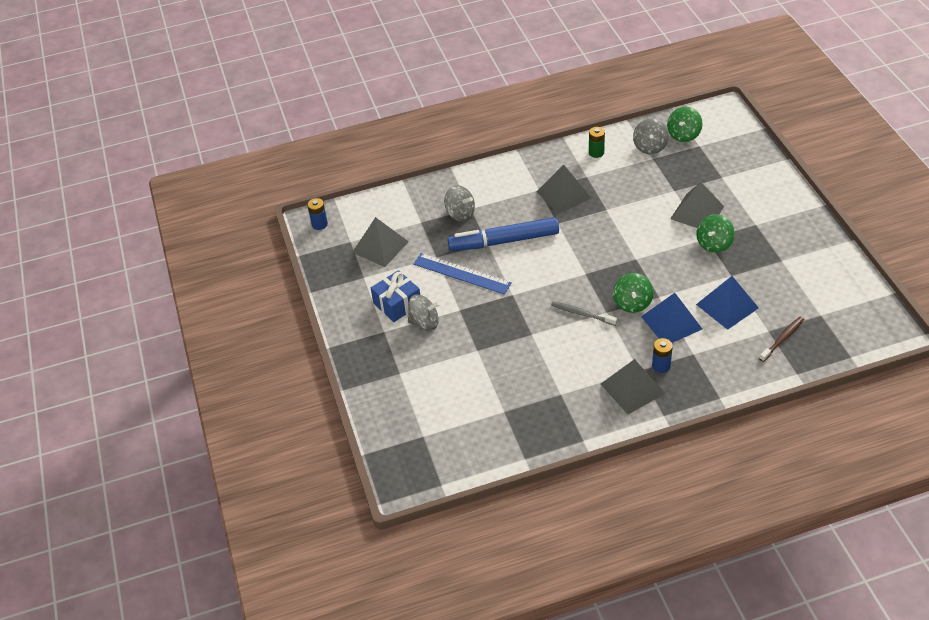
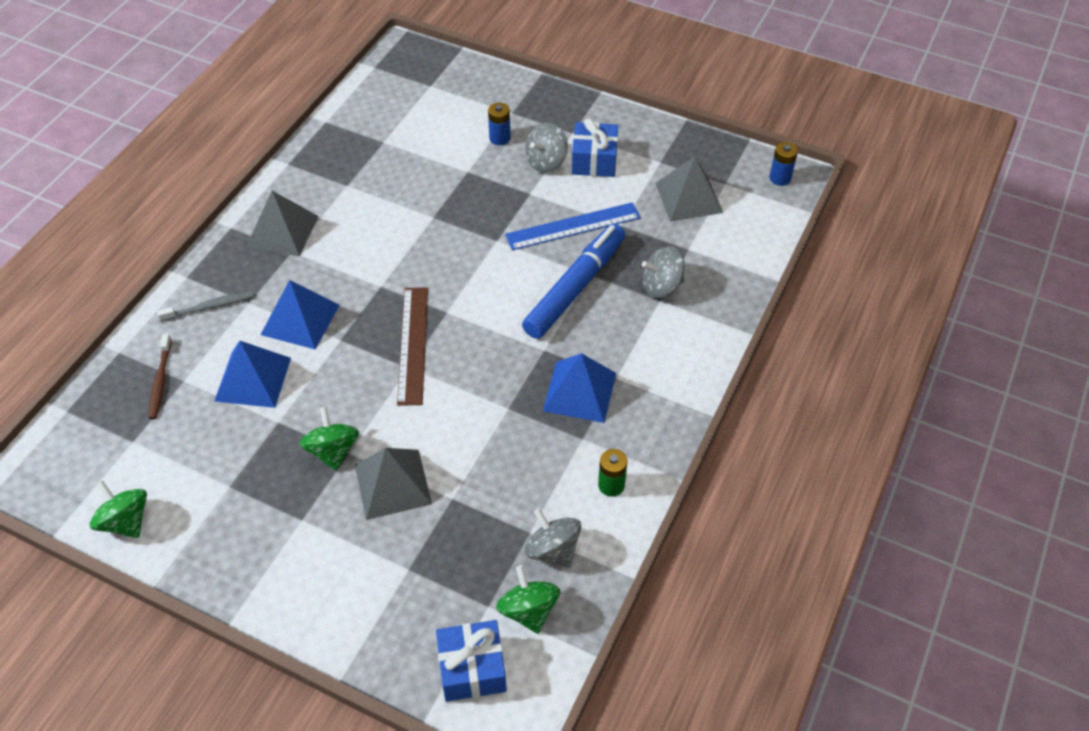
camera: 130 degrees right, 5 degrees up
grey pyramid [537,165,591,214] -> blue pyramid [543,353,616,423]
grey toothbrush [551,301,617,326] -> grey toothbrush moved to [157,291,254,321]
green spinning top [613,273,653,313] -> green spinning top moved to [90,481,147,538]
blue battery [652,338,673,373] -> blue battery moved to [488,102,510,146]
none -> brown ruler [397,287,428,406]
none -> blue gift [436,620,507,702]

